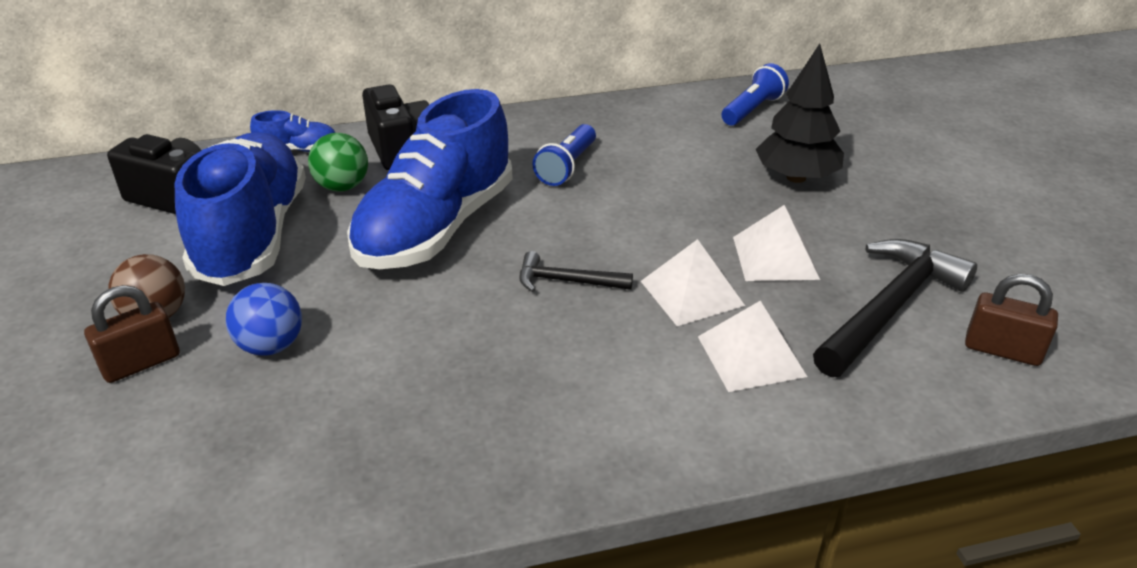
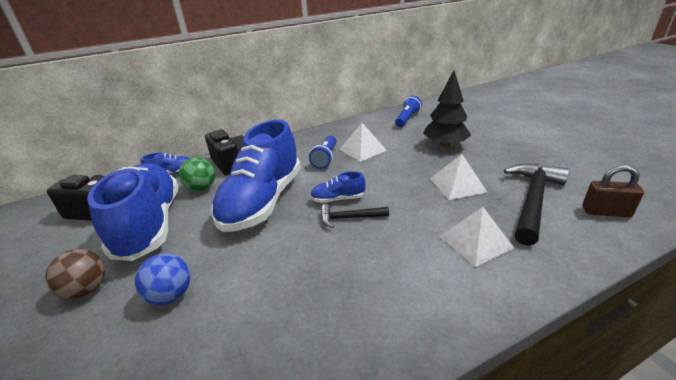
camera: 10 degrees left, 5 degrees down
brown padlock [84,285,180,383] -> none
white pyramid [641,239,745,326] -> white pyramid moved to [339,123,387,162]
none -> blue shoe [310,171,366,203]

